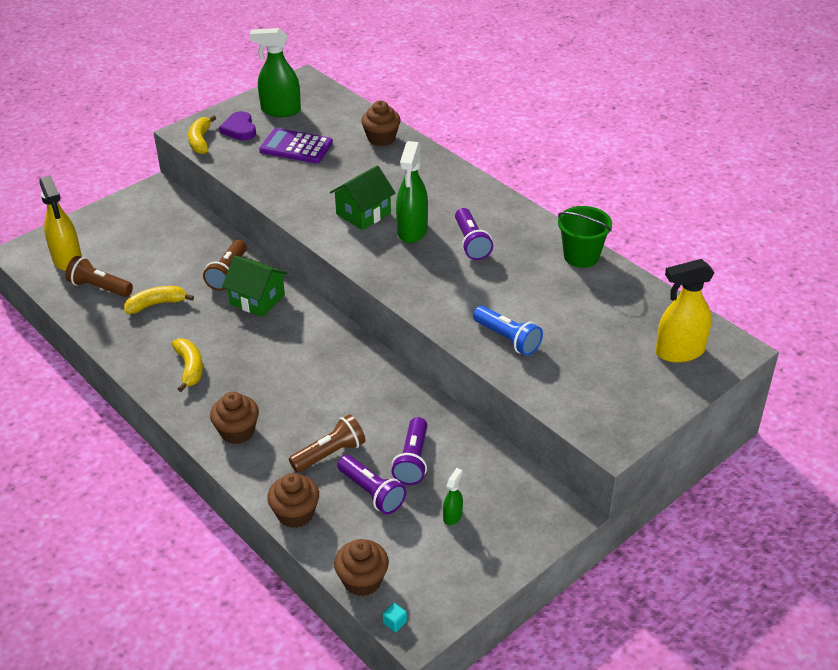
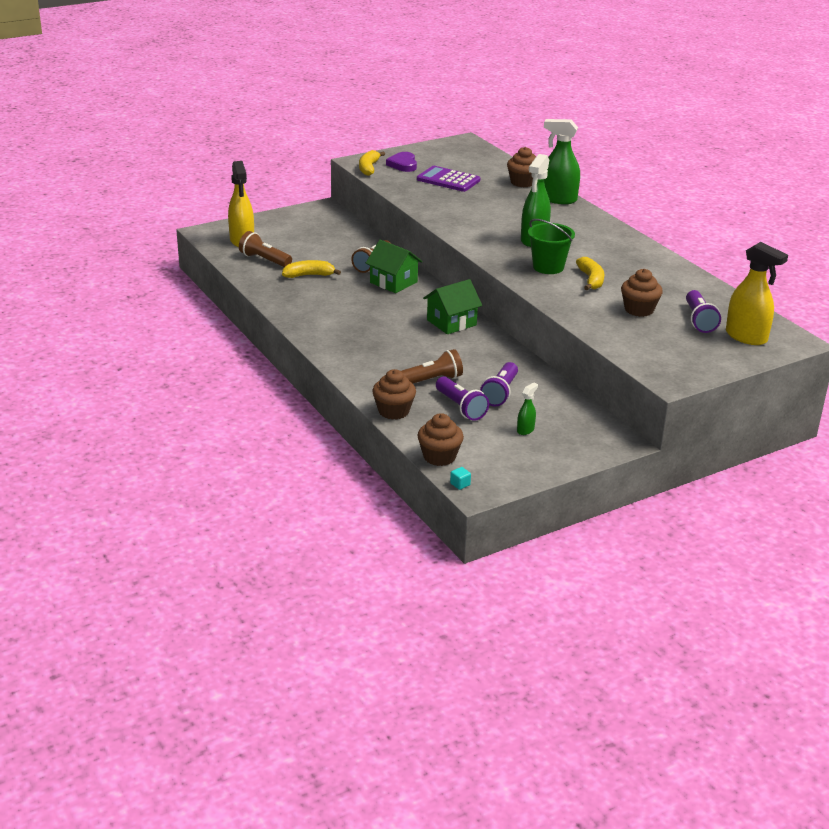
camera: 10 degrees right, 10 degrees down
yellow banana [172,339,203,392] -> yellow banana moved to [576,257,604,290]
brown cupcake [210,392,259,444] -> brown cupcake moved to [621,269,663,317]
green spray bottle [250,28,301,117] -> green spray bottle moved to [544,119,580,204]
green house [330,165,395,230] -> green house moved to [423,279,482,334]
purple flashlight [455,208,493,260] -> purple flashlight moved to [686,290,721,333]
blue flashlight [473,306,543,356] -> none
green bucket [558,206,612,268] -> green bucket moved to [528,219,575,274]
yellow spray bottle [655,259,714,363] -> yellow spray bottle turned 135 degrees counterclockwise [726,242,788,345]

